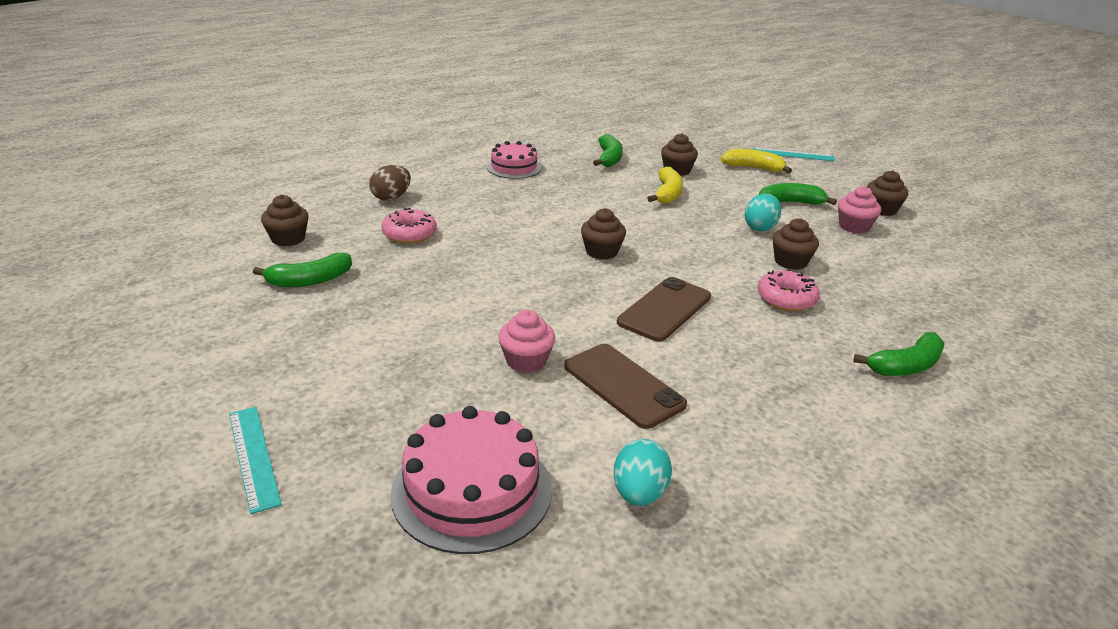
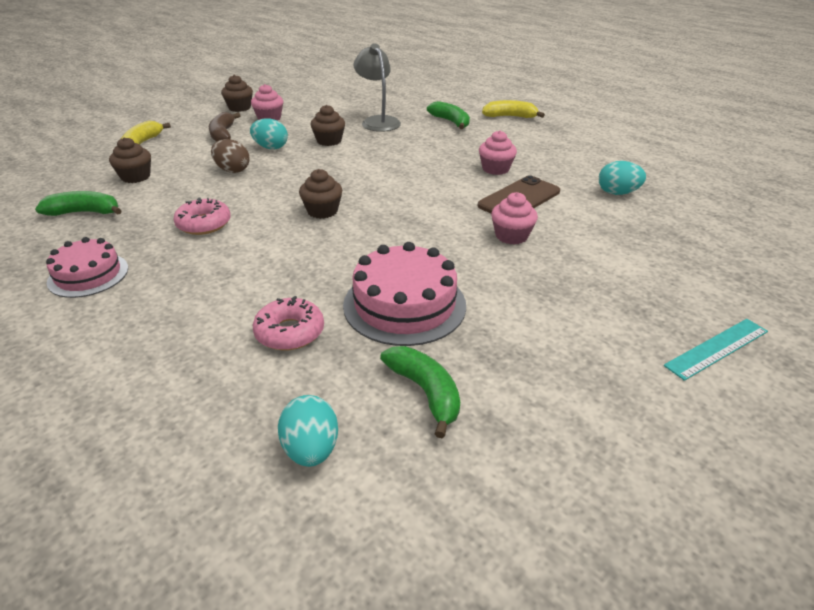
camera: 95 degrees left, 5 degrees up
brown cupcake [261,195,309,246] -> turquoise egg [278,395,338,467]
brown egg [369,165,411,201] -> brown egg moved to [211,139,249,173]
pink cake [390,406,552,554] -> pink cake moved to [343,242,466,346]
brown phone [617,277,711,342] -> none
yellow banana [648,167,683,204] -> yellow banana moved to [482,100,545,118]
turquoise ruler [753,147,835,161] -> none
pink donut [757,270,820,311] -> pink donut moved to [173,197,231,235]
green banana [759,183,837,205] -> brown banana [209,112,241,141]
none -> grey lamp [354,43,401,132]
none -> pink cupcake [479,130,517,175]

